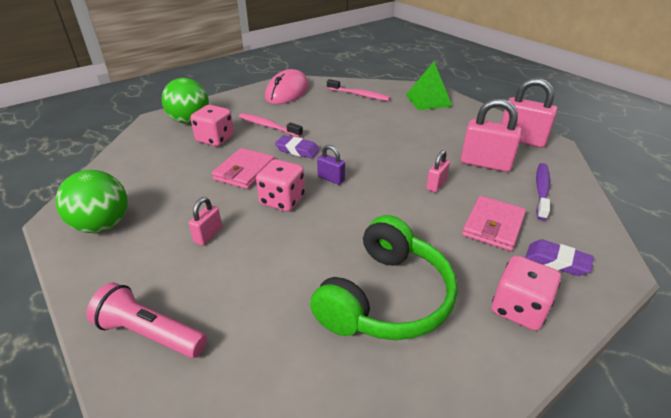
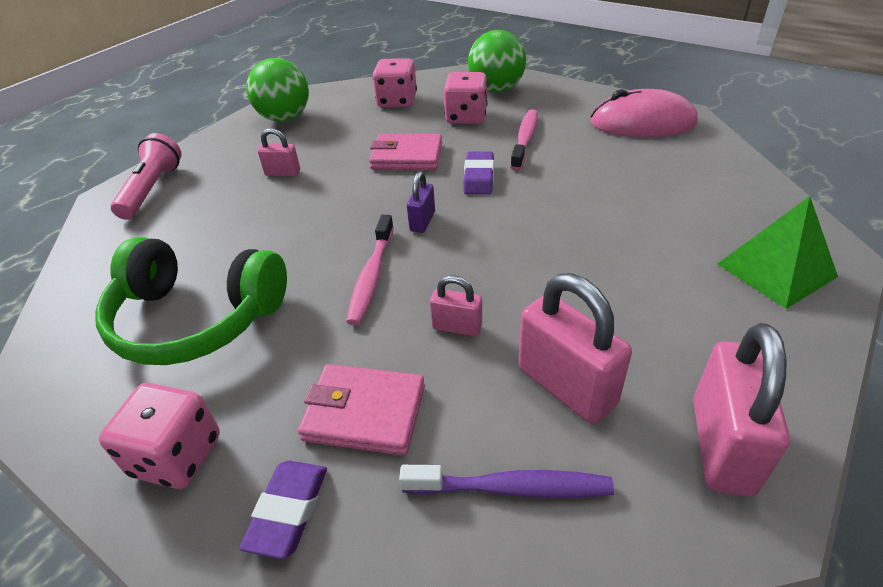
camera: 75 degrees right, 5 degrees up
pink dice [256,159,305,212] -> pink dice moved to [373,58,417,107]
pink toothbrush [327,79,390,101] -> pink toothbrush moved to [346,215,394,325]
pink padlock [461,99,522,172] -> pink padlock turned 45 degrees counterclockwise [518,273,632,424]

